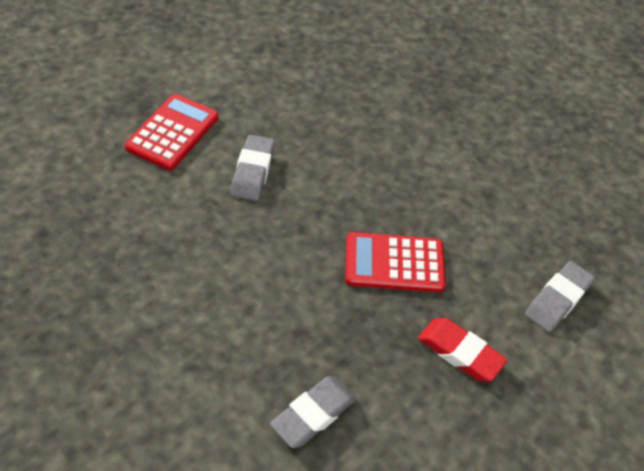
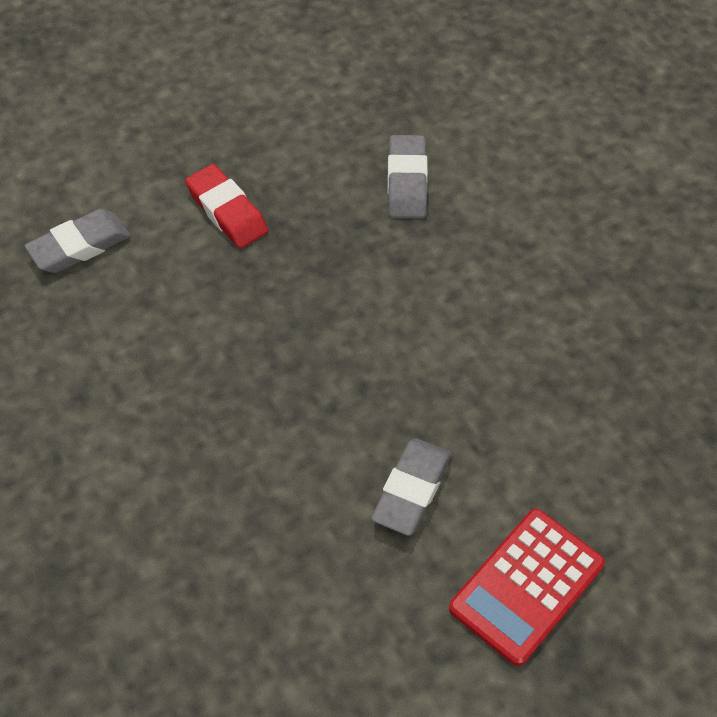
camera: 160 degrees left, 5 degrees up
grey eraser [270,376,357,448] -> grey eraser turned 60 degrees counterclockwise [388,135,428,218]
red calculator [345,232,446,292] -> none

